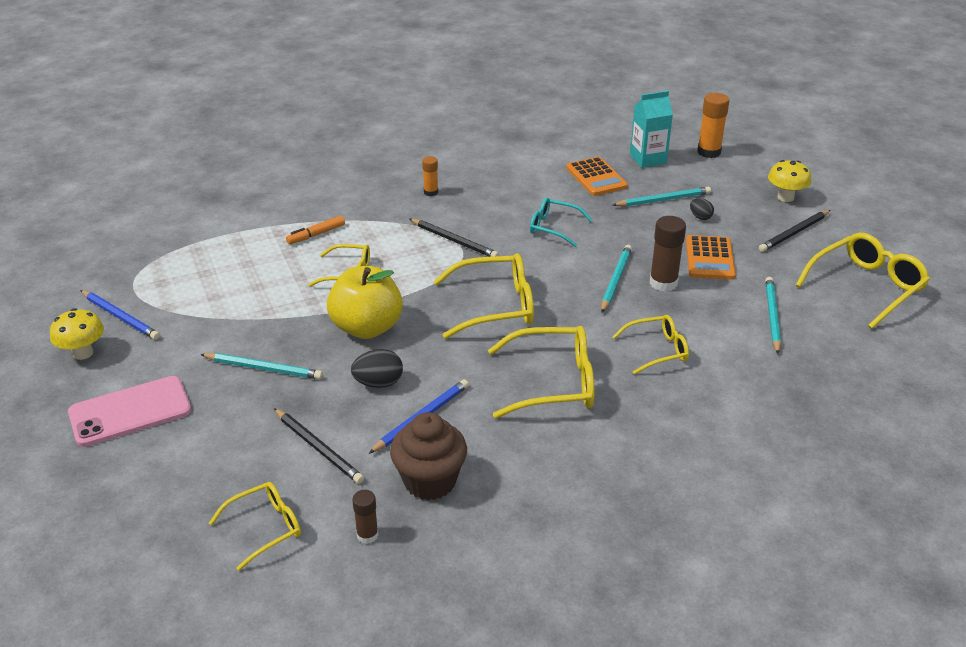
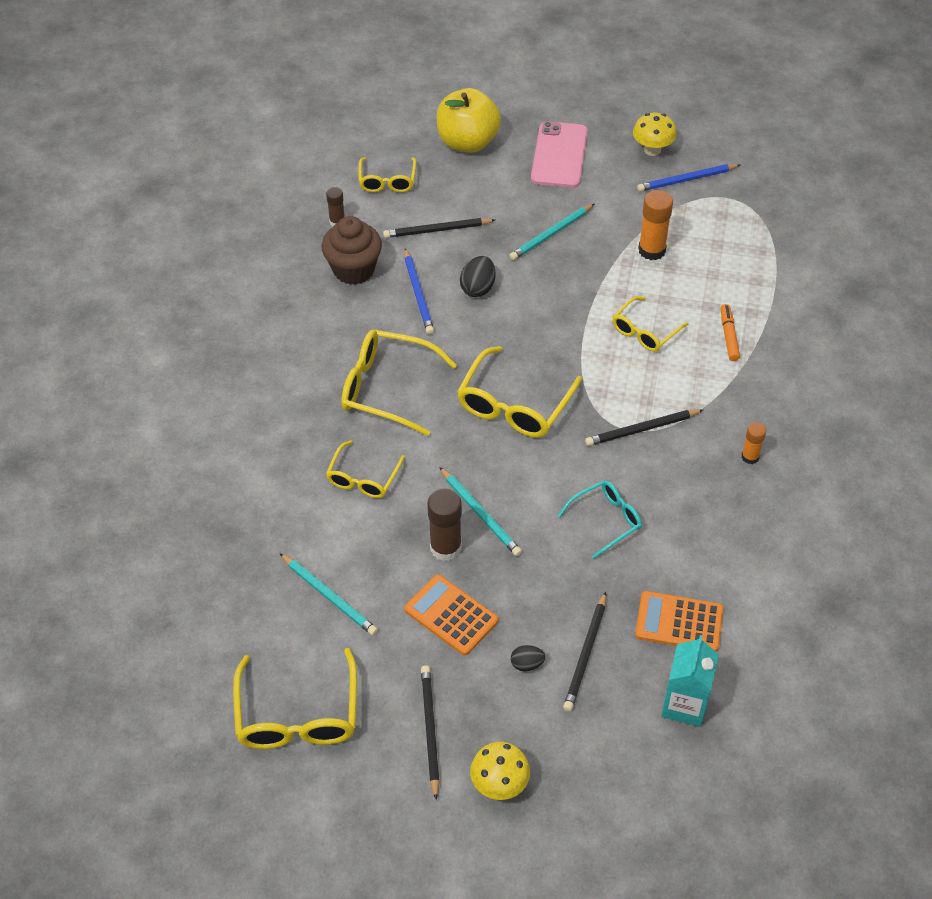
camera: 125 degrees right, 15 degrees up
yellow apple [327,266,403,339] -> yellow apple moved to [436,88,501,153]
yellow glasses [488,326,595,418] -> yellow glasses turned 75 degrees clockwise [341,330,457,436]
turquoise pencil [613,187,711,207] -> black pencil [563,592,606,712]
orange glue stick [697,93,730,158] -> orange glue stick moved to [638,190,673,260]

